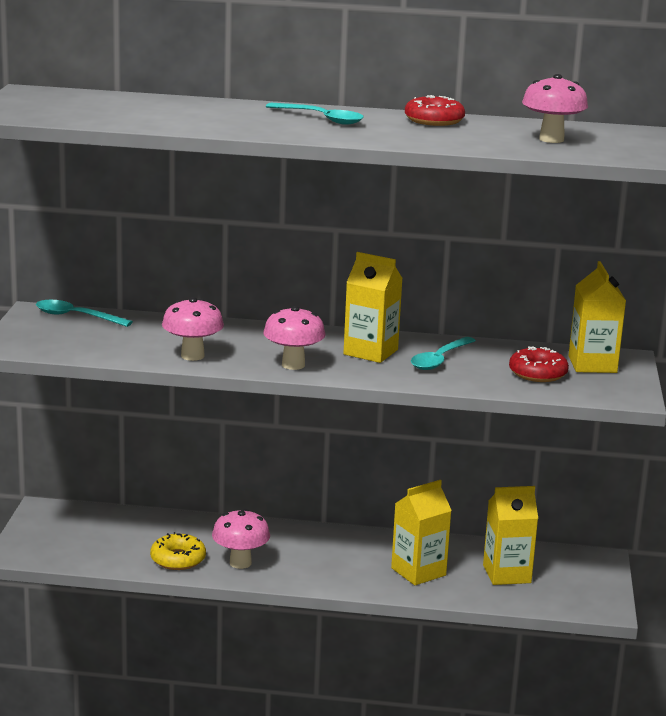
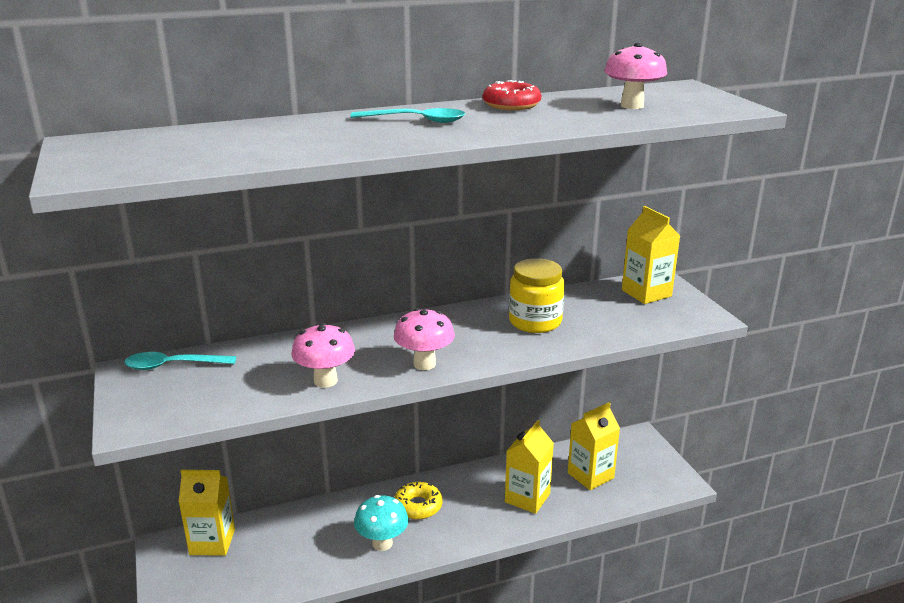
camera: 25 degrees left, 5 degrees up
yellow donut [150,532,206,570] -> yellow donut moved to [394,482,442,520]
pink mushroom [212,509,270,569] -> turquoise mushroom [354,495,409,551]
yellow carton [343,252,403,363] -> yellow carton moved to [179,470,235,556]
turquoise spoon [411,337,476,370] -> yellow jar [509,258,565,333]
red donut [509,346,569,382] -> none

